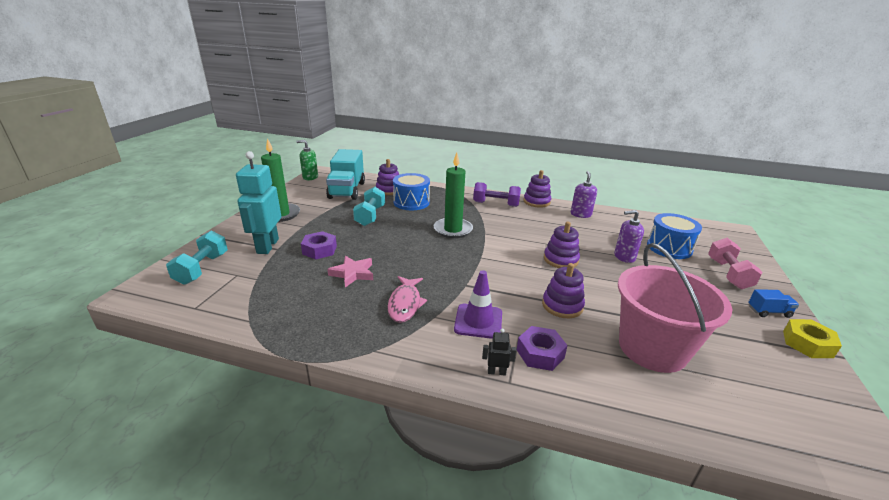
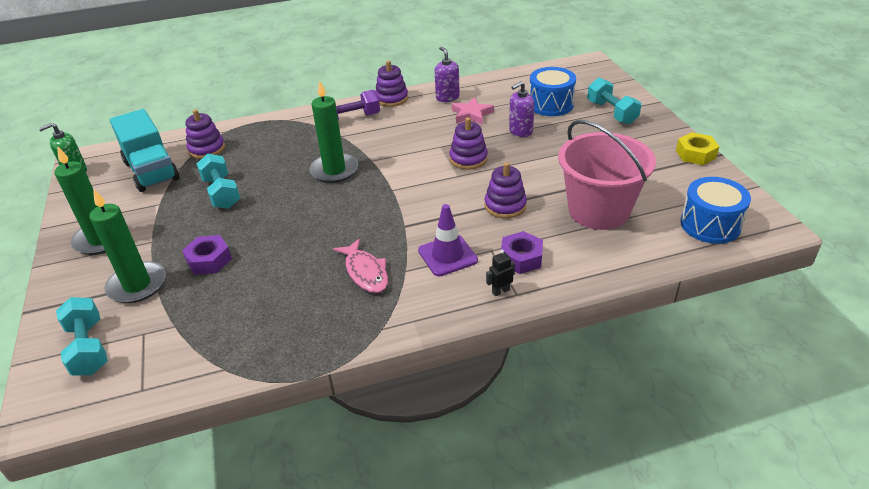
camera: 30 degrees left, 10 degrees up
turquoise robot [236,151,281,254] -> green candle [90,189,166,303]
pink star [327,256,373,288] -> pink star moved to [452,97,494,125]
blue drum [393,173,430,210] -> blue drum moved to [681,177,751,244]
pink dumbbell [708,238,763,289] -> turquoise dumbbell [587,78,641,124]
blue truck [748,289,799,318] -> none

